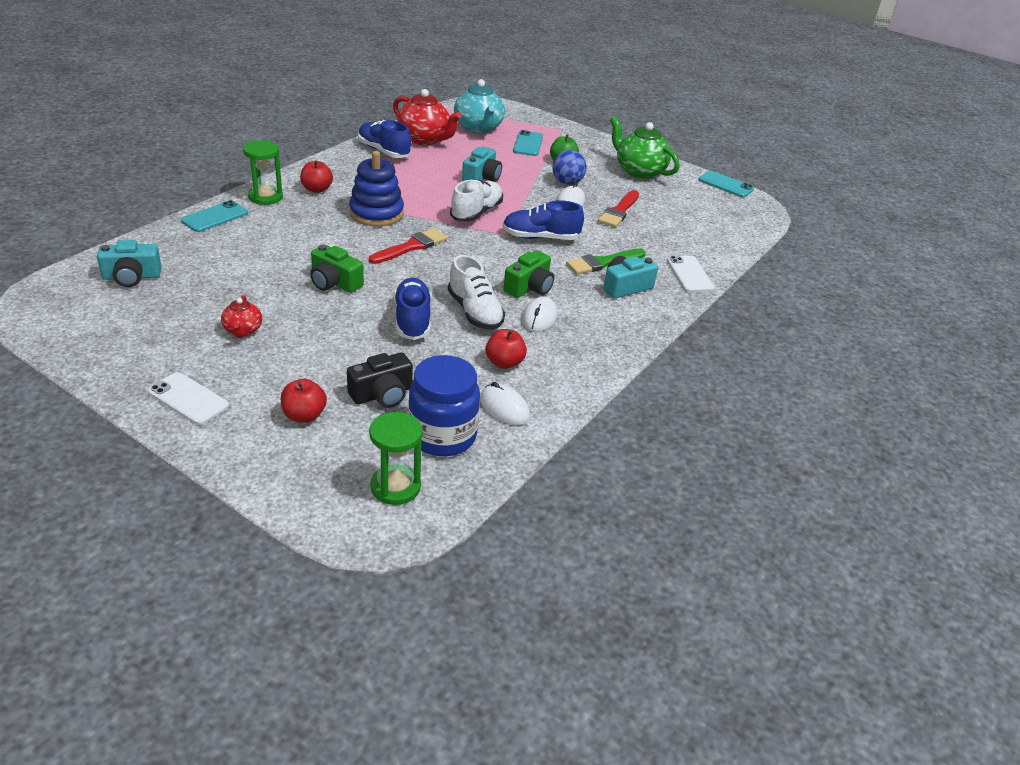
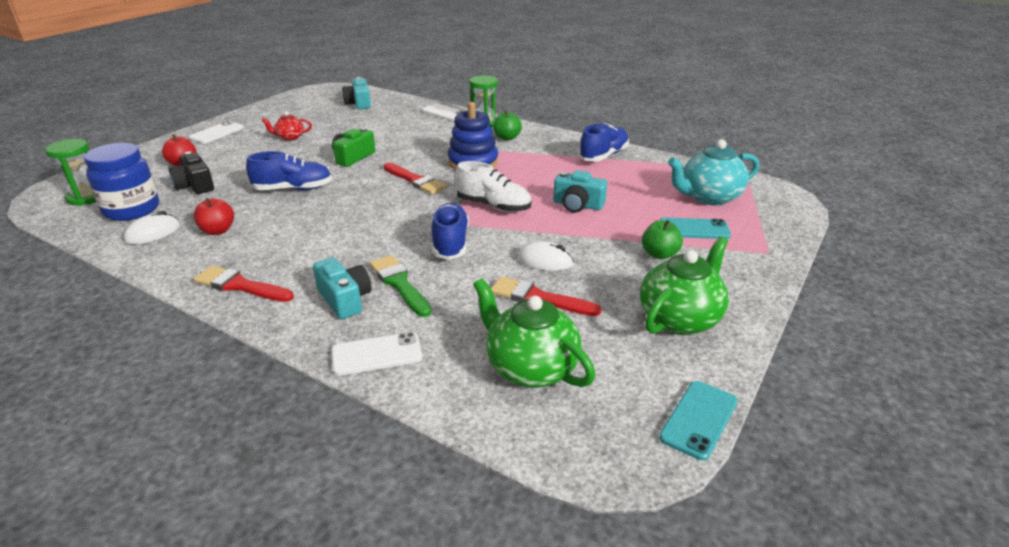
camera: 90 degrees right, 5 degrees down
turquoise phone [181,200,248,232] -> white phone [422,103,464,121]
red apple [300,160,333,193] -> green apple [493,110,522,140]
red teapot [393,89,461,145] -> none
white shoe [448,255,505,330] -> none
green camera [503,250,554,298] -> none
white mouse [522,296,557,332] -> none
blue ball [553,150,586,185] -> none
none -> red brush [194,266,294,302]
none -> green teapot [473,278,595,388]

